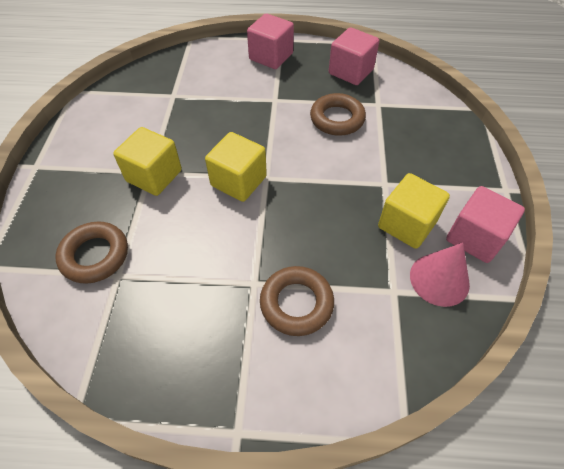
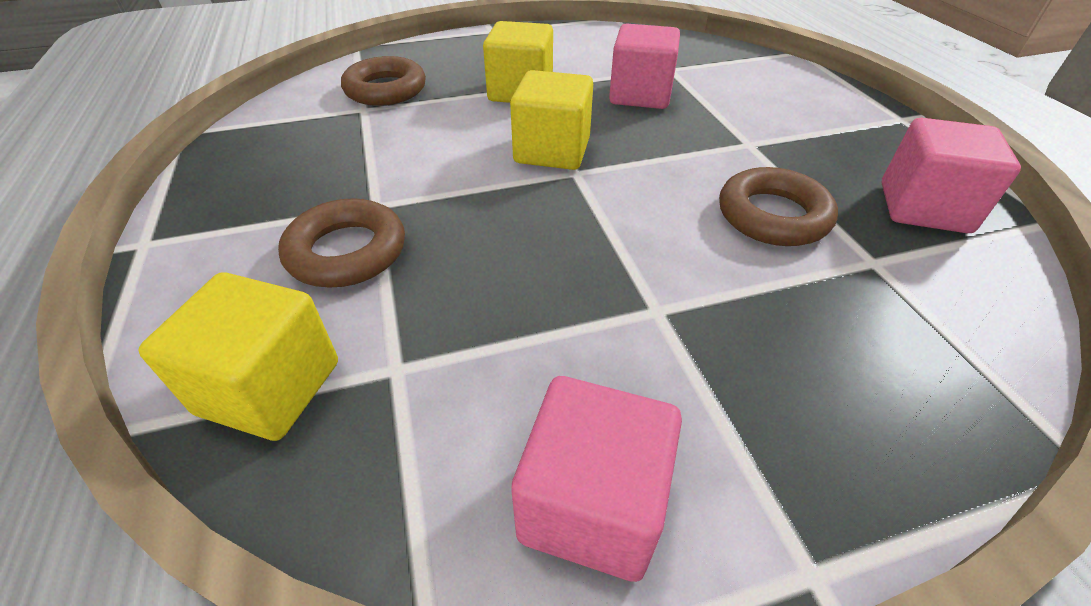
camera: 70 degrees right, 10 degrees down
pink cube [247,13,294,69] -> pink cube moved to [609,23,680,109]
yellow cube [378,173,450,249] -> yellow cube moved to [138,272,338,441]
pink cone [410,243,470,307] -> none

